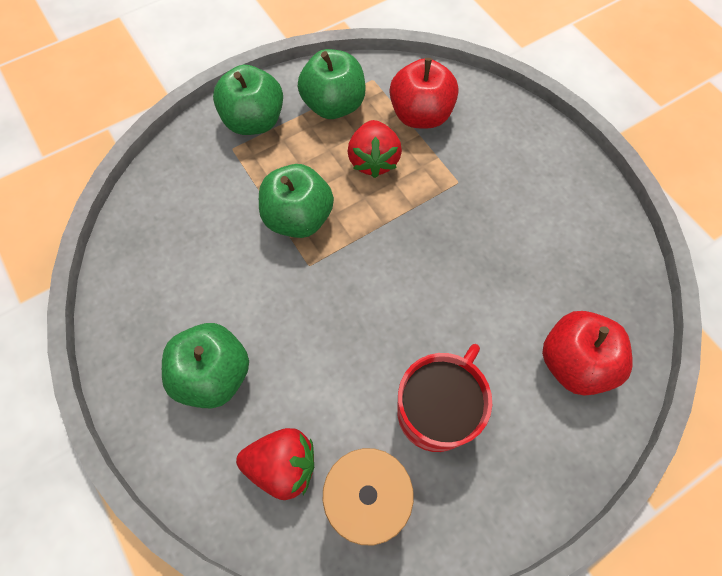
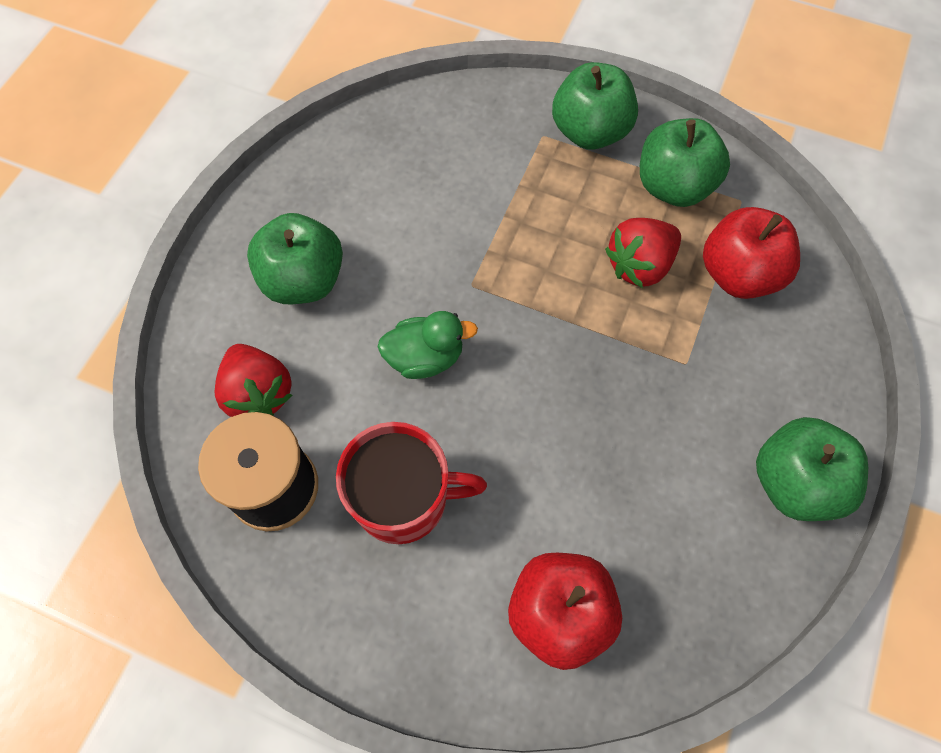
camera: 55 degrees right, 0 degrees up
green apple [259,164,334,238] -> green apple moved to [756,417,868,521]
none -> green duck [378,311,478,379]

